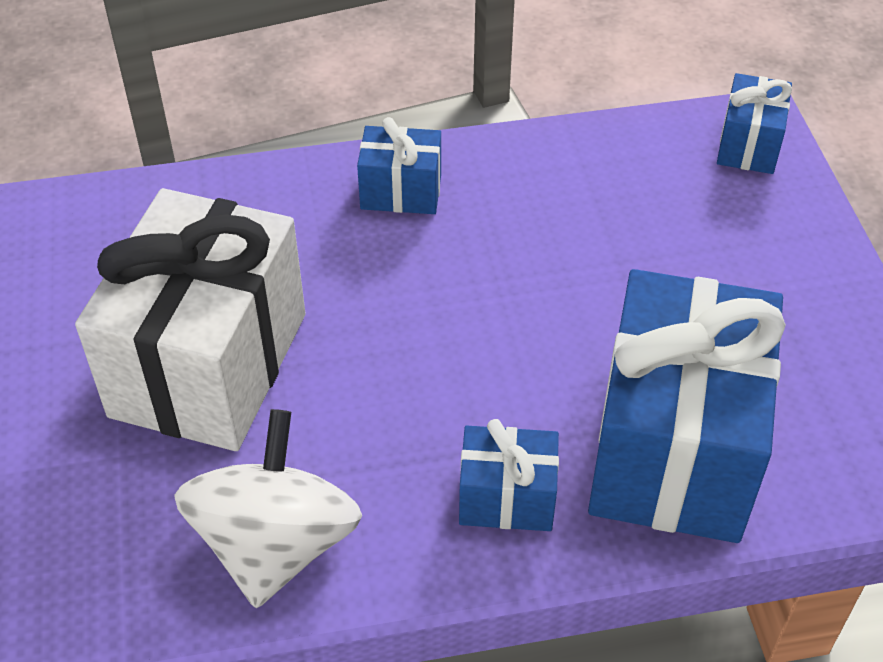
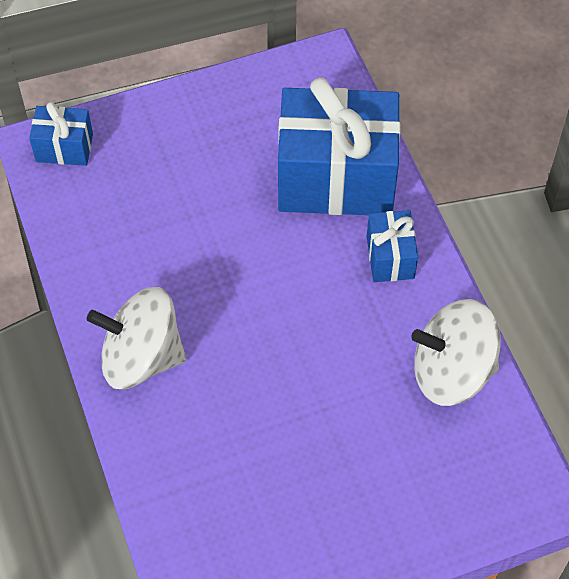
camera: 100 degrees left, 10 degrees up
white gift [75,188,305,451] -> none
blue gift [357,117,441,214] -> white spinning top [87,287,186,389]

